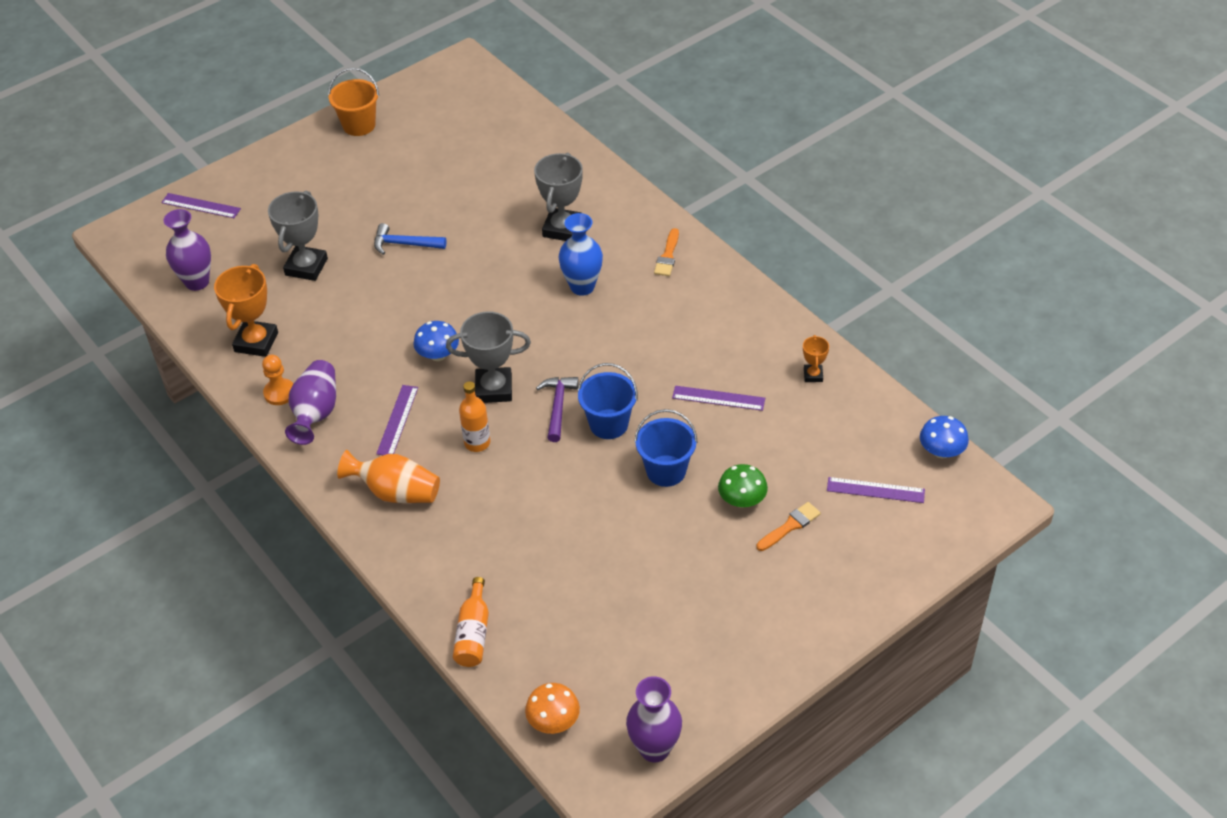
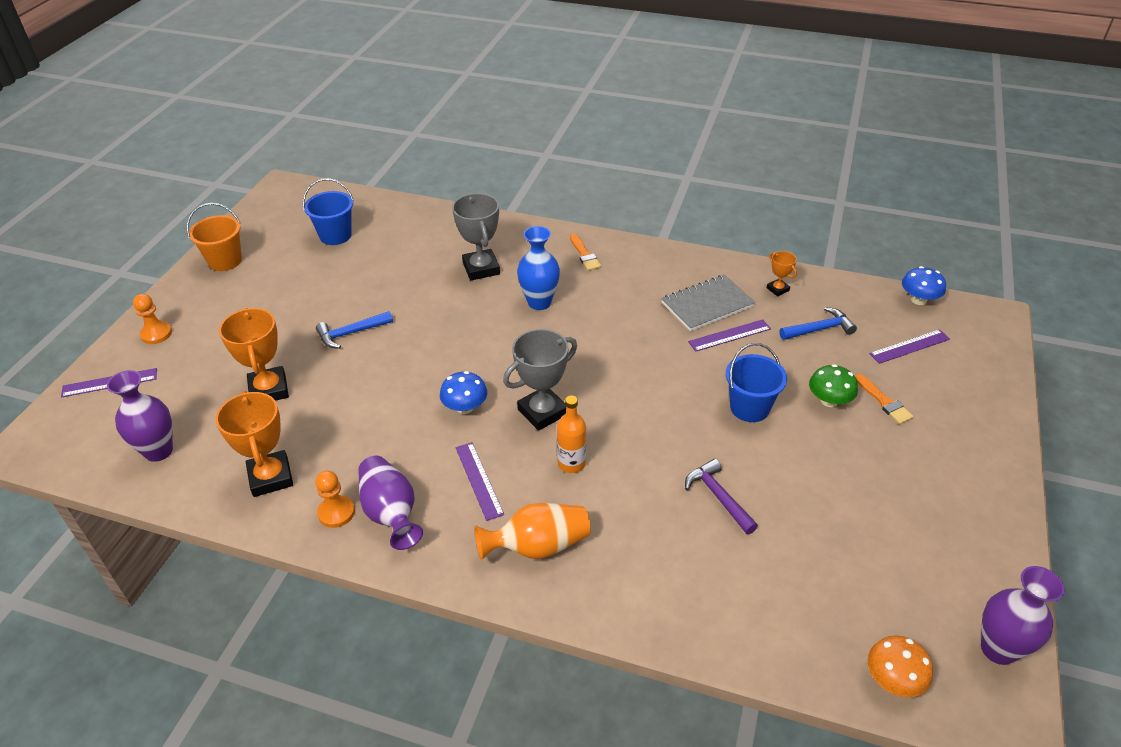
camera: 35 degrees left, 5 degrees down
grey trophy [268,190,328,281] -> orange trophy [219,308,289,401]
orange bottle [453,577,489,667] -> none
purple hammer [536,377,579,442] -> purple hammer moved to [685,459,758,534]
blue bucket [578,363,638,439] -> blue bucket moved to [303,178,354,245]
orange brush [757,502,821,551] -> orange brush turned 135 degrees clockwise [855,374,914,424]
none -> orange pawn [133,294,172,344]
none -> grey notebook [661,275,755,331]
none -> blue hammer [779,307,857,340]

